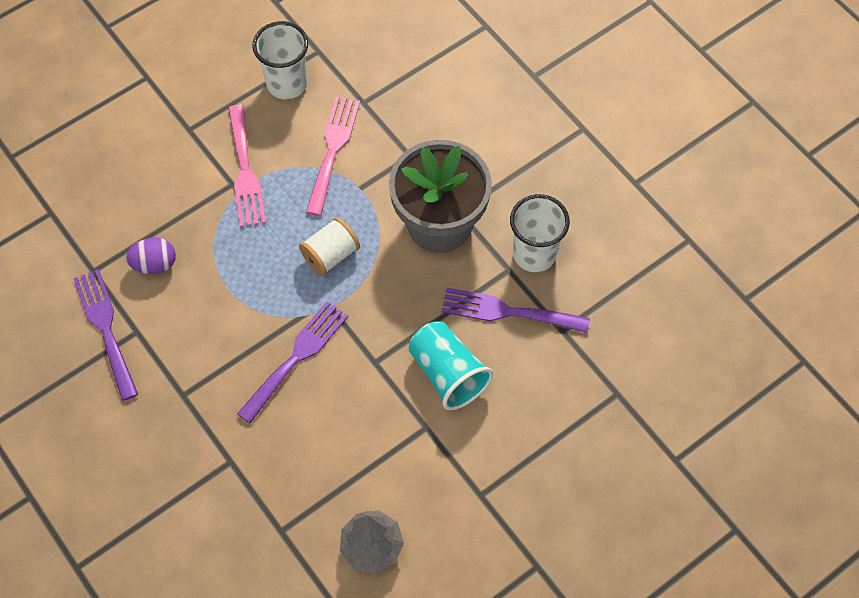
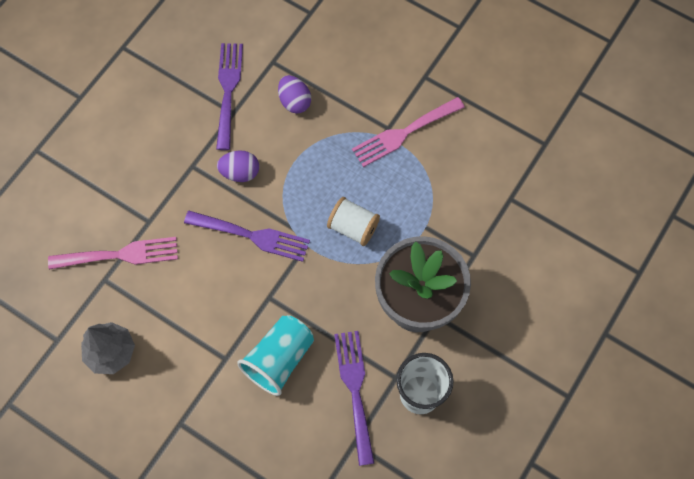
camera: 70 degrees right, 5 degrees up
purple fork [73,269,138,401] -> purple fork turned 45 degrees counterclockwise [216,43,243,150]
white cup [252,21,308,99] -> none
pink fork [306,96,360,216] -> pink fork moved to [48,237,178,270]
none -> purple egg [217,151,259,182]

